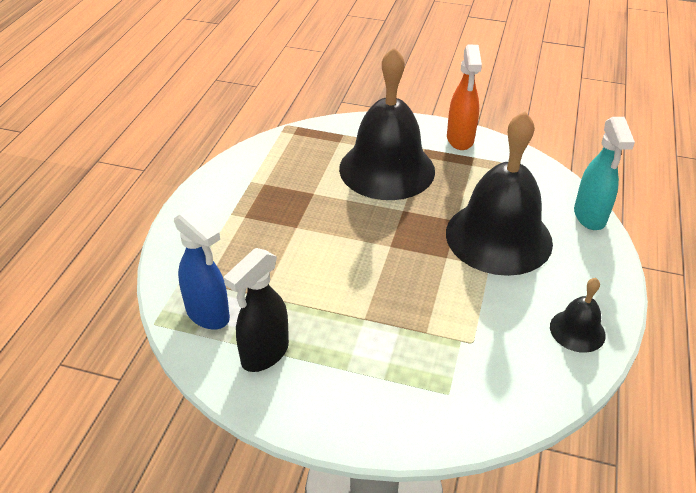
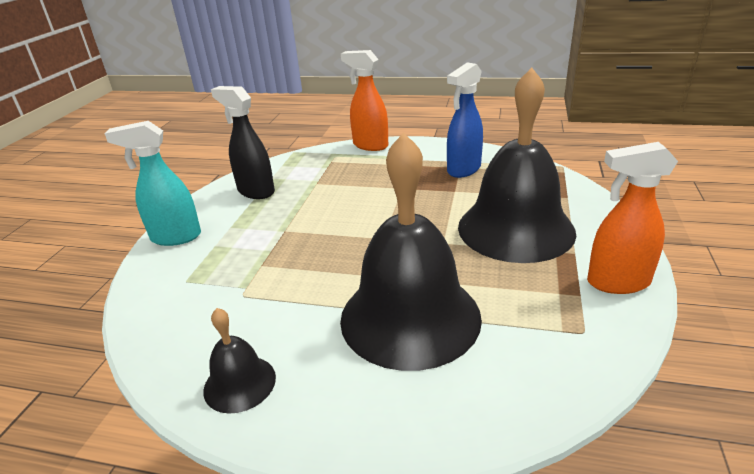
camera: 90 degrees right, 10 degrees down
blue spray bottle [174,208,230,329] -> blue spray bottle moved to [447,62,483,178]
turquoise spray bottle [574,117,635,230] -> turquoise spray bottle moved to [105,121,201,246]
none -> orange spray bottle [341,50,388,151]

